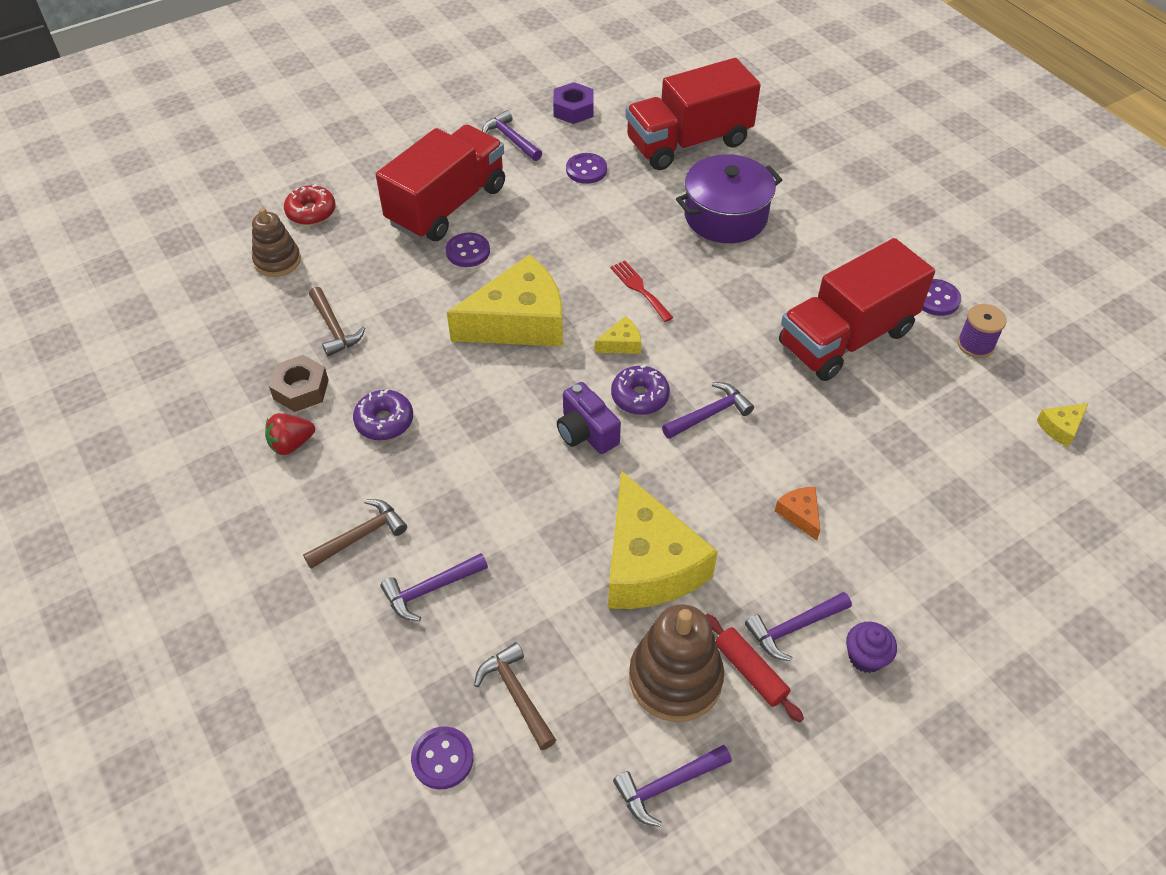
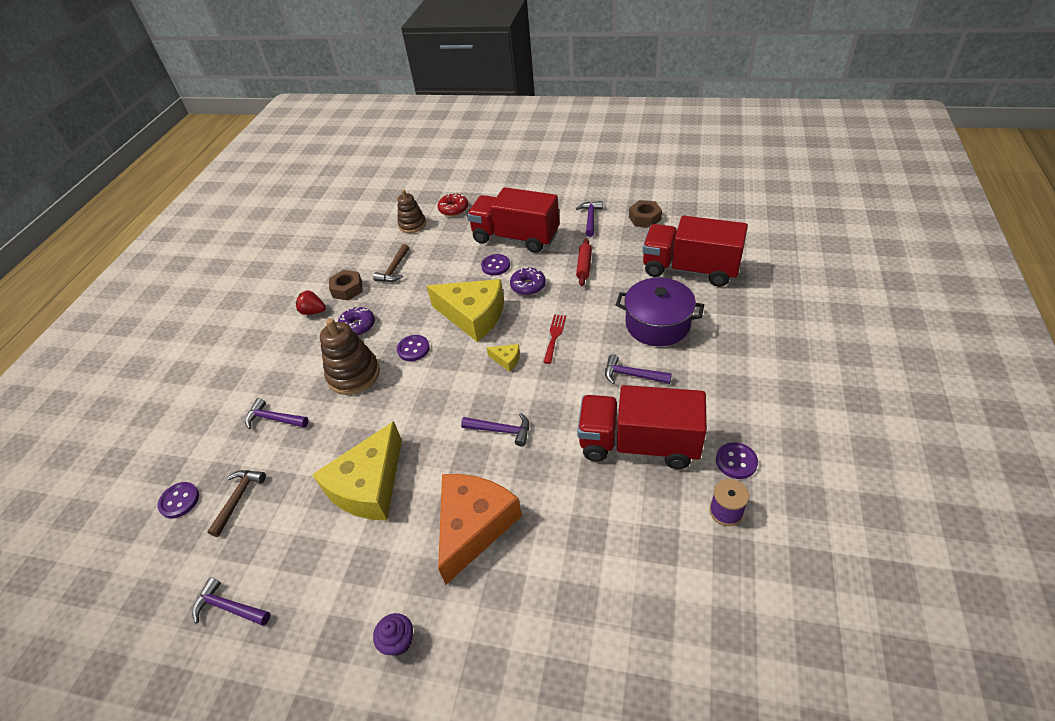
camera: 50 degrees right, 5 degrees down
brown hammer [303,499,407,569] -> none
red truck [376,125,505,241] -> red truck turned 150 degrees counterclockwise [467,187,559,253]
purple nut [553,82,594,124] -> brown nut [629,200,662,228]
purple camera [557,382,621,454] -> none
purple button [566,153,607,184] -> purple button moved to [397,335,430,361]
purple donut [611,364,670,415] -> purple donut moved to [510,267,546,295]
brown stacking toy [629,604,724,722] -> brown stacking toy moved to [320,318,380,395]
red rolling pin [706,614,804,722] -> red rolling pin moved to [576,238,592,286]
purple hammer [745,592,852,661] -> purple hammer moved to [605,354,672,384]
orange cheese [775,487,820,540] -> orange cheese [438,474,522,585], size x2.46
yellow cheese [1036,403,1088,447] -> none

